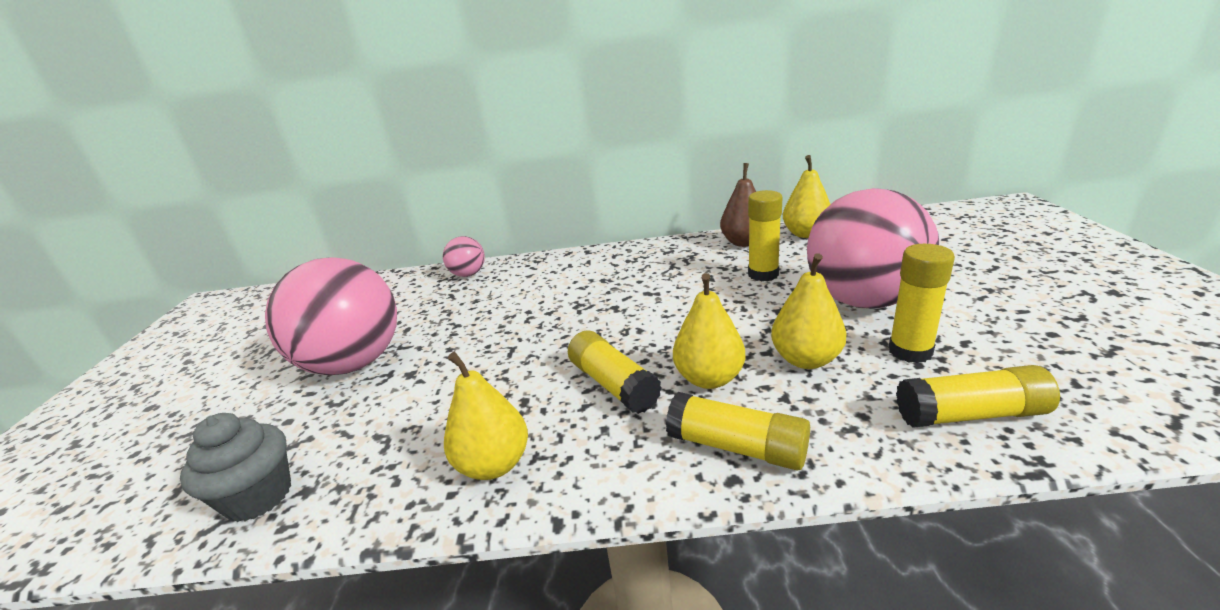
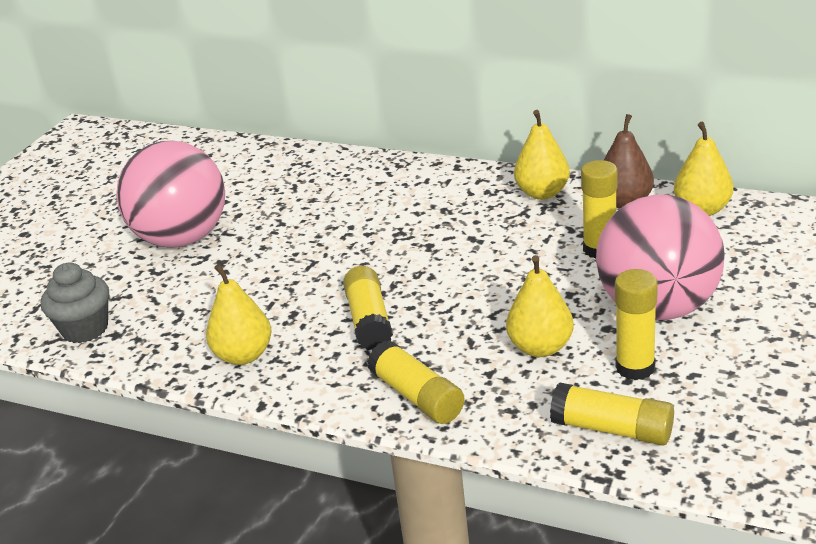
camera: 25 degrees right, 5 degrees up
pink ball [443,236,485,277] -> none
yellow pear [673,273,746,389] -> yellow pear moved to [514,110,570,200]

